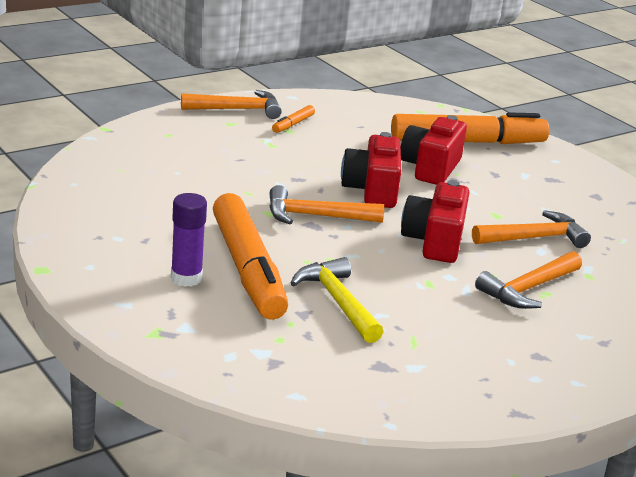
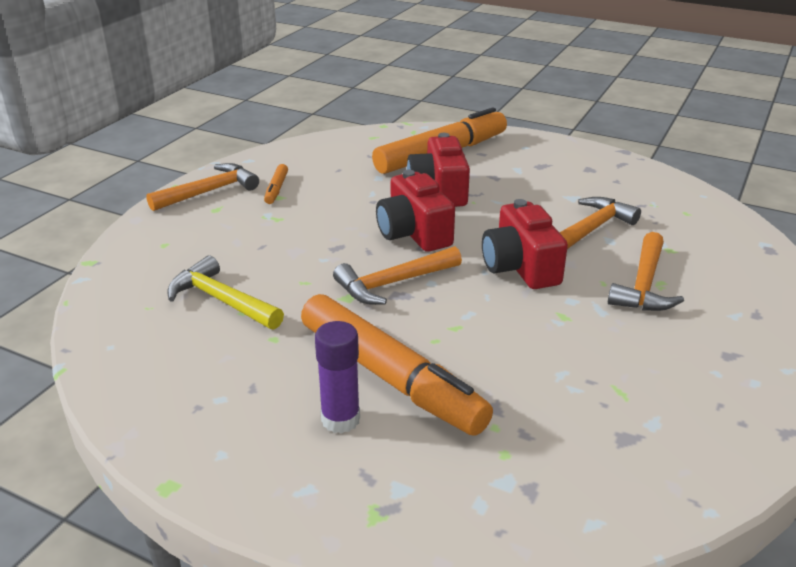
camera: 25 degrees left, 5 degrees up
yellow hammer [291,257,384,343] -> yellow hammer moved to [167,256,284,330]

